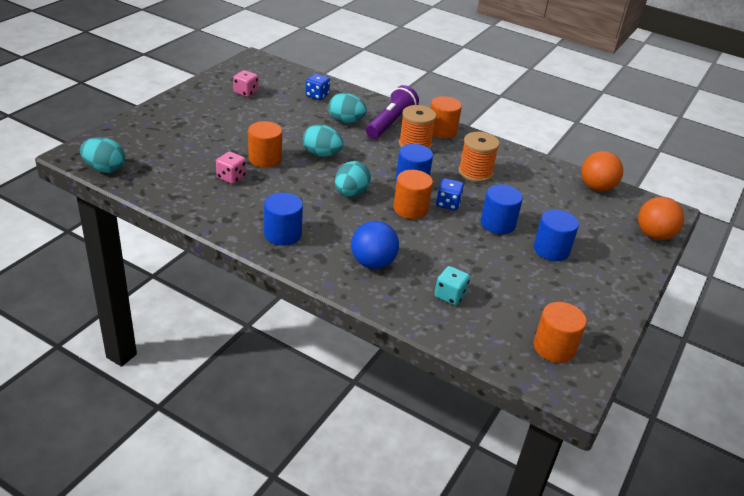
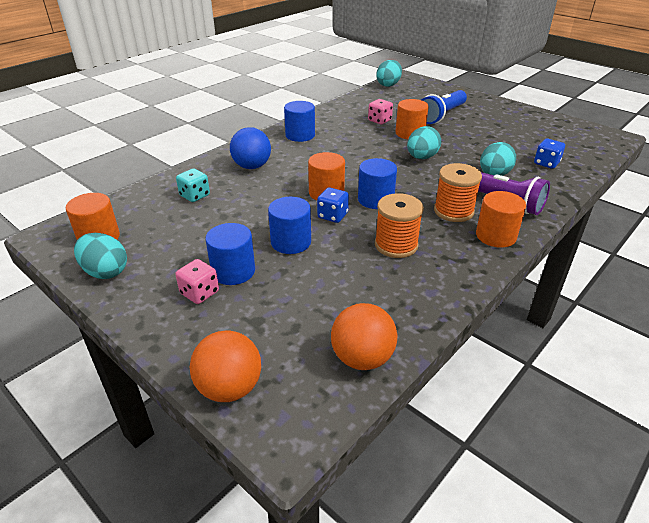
camera: 105 degrees right, 0 degrees up
pink dice [233,70,259,97] -> pink dice moved to [176,259,219,304]
turquoise egg [335,161,371,197] -> turquoise egg moved to [74,233,127,279]
none -> blue flashlight [422,90,467,124]

